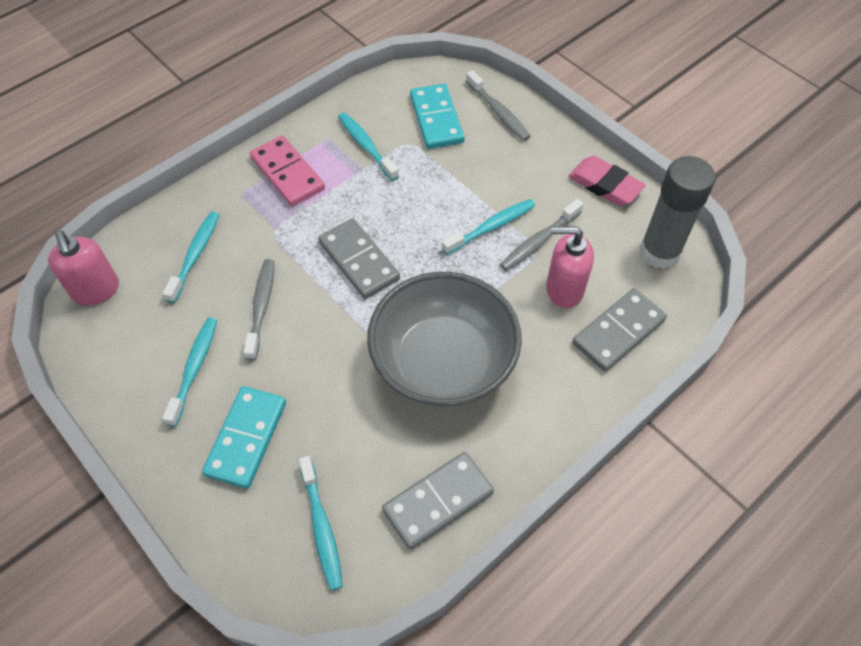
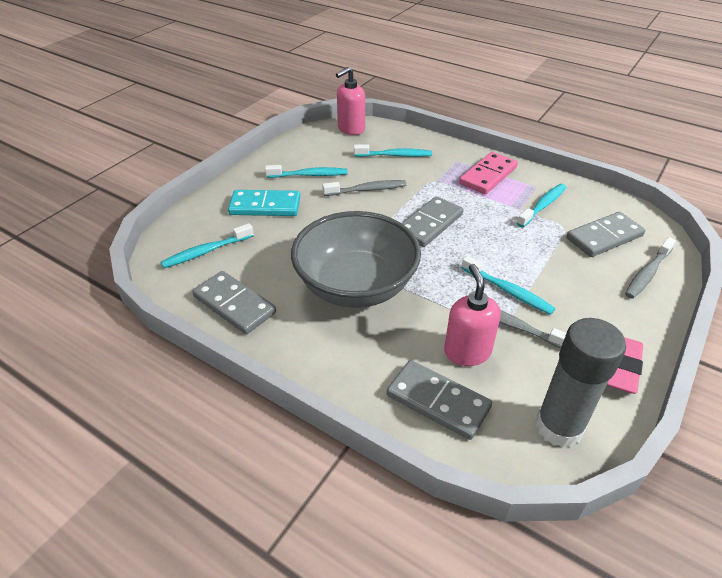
camera: 75 degrees right, 15 degrees down
turquoise domino [410,84,465,149] -> grey domino [566,212,645,257]

